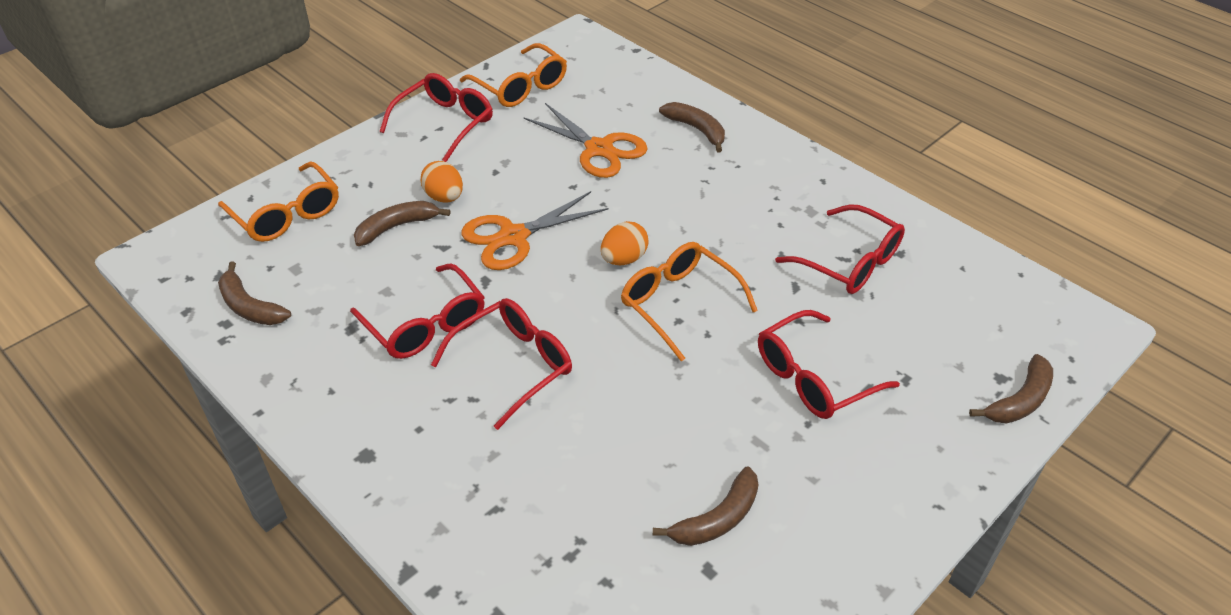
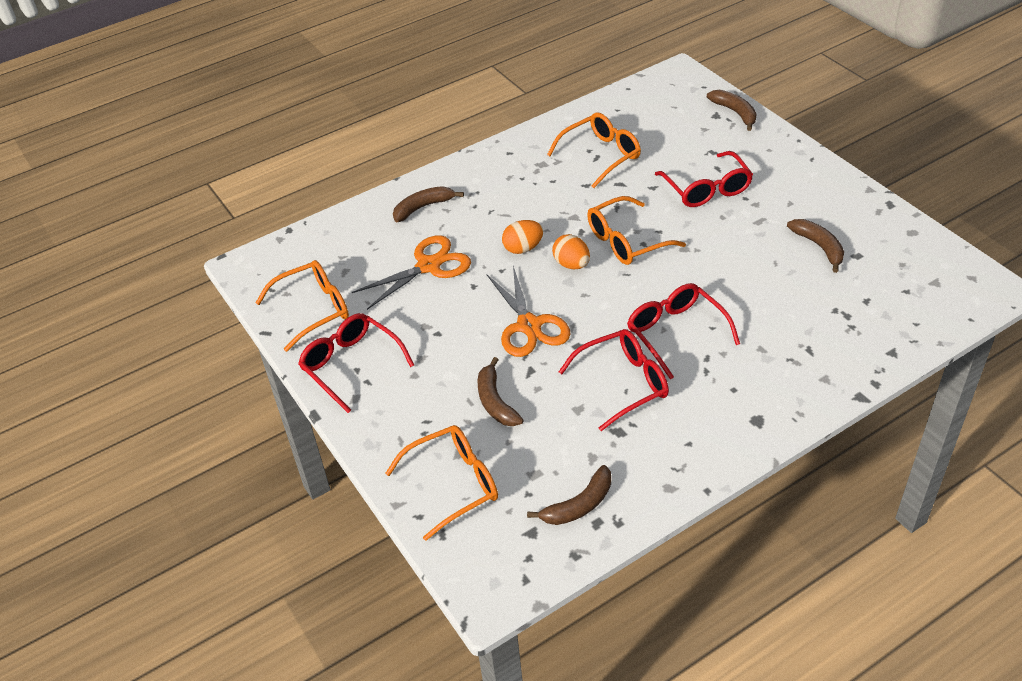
camera: 75 degrees left, 0 degrees up
orange egg [421,161,463,202] -> orange egg moved to [502,220,543,254]
red glasses [775,204,905,294] -> orange glasses [547,113,641,188]

